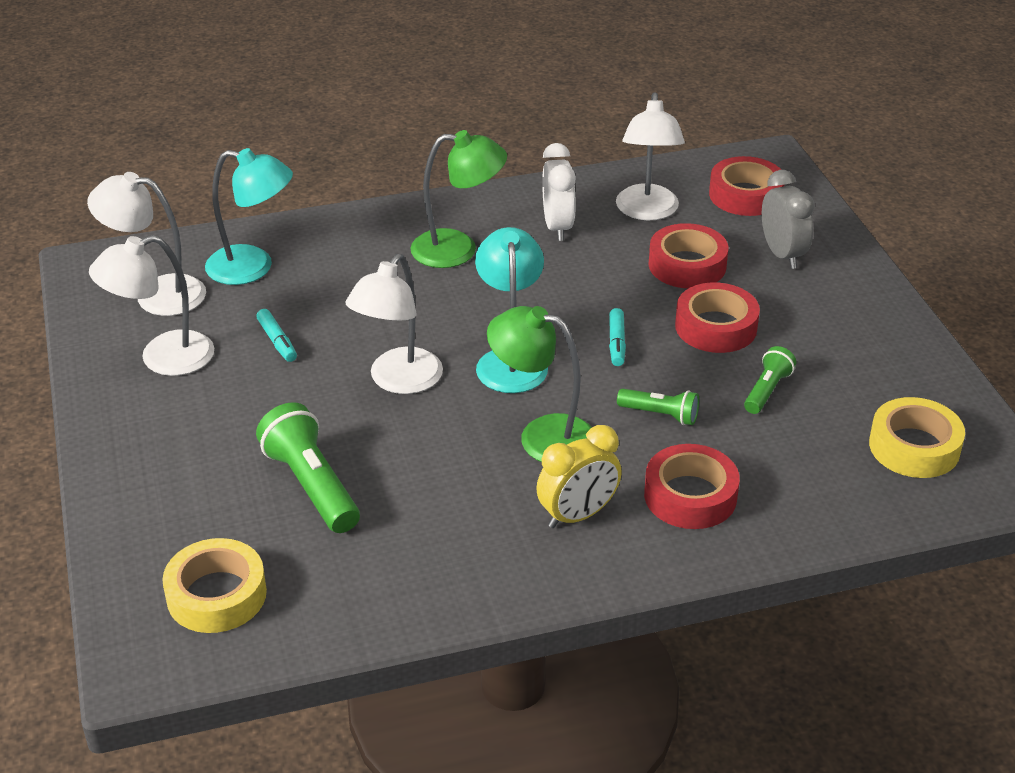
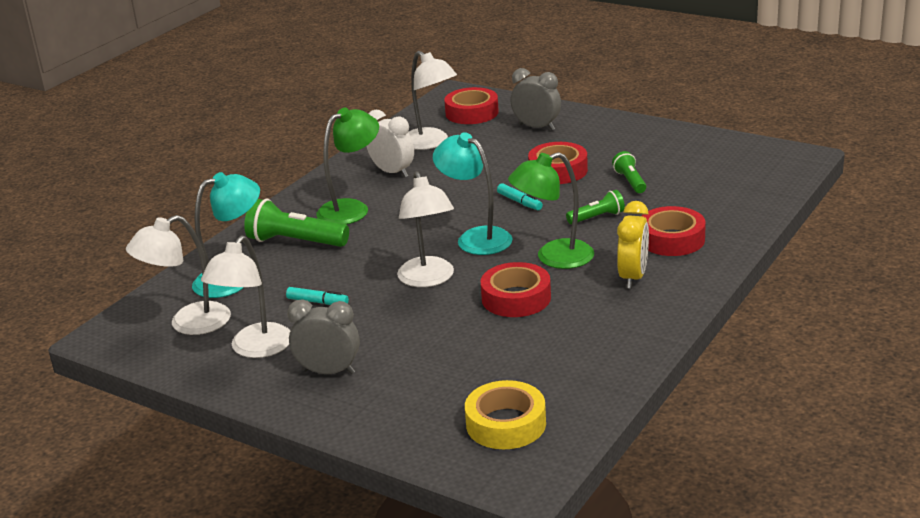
camera: 40 degrees left, 10 degrees down
green flashlight [256,402,360,533] -> green flashlight moved to [244,199,349,247]
red tape [649,223,729,288] -> red tape moved to [481,262,551,317]
yellow tape [869,397,965,478] -> none
none -> grey clock [287,299,360,374]

